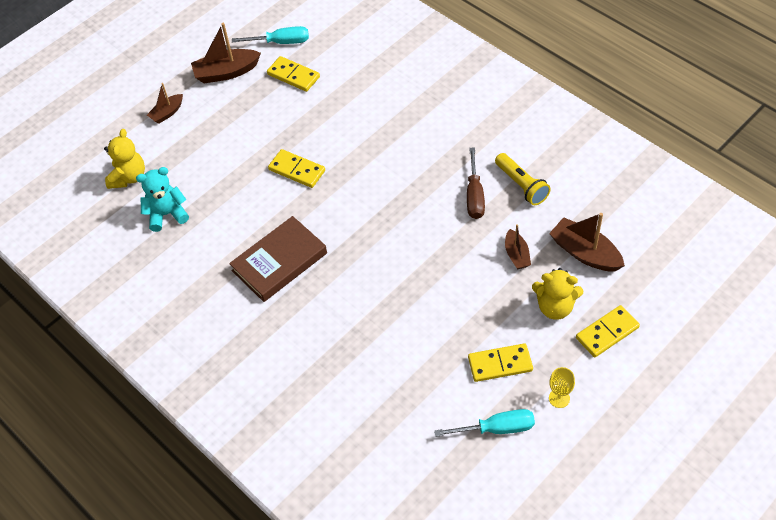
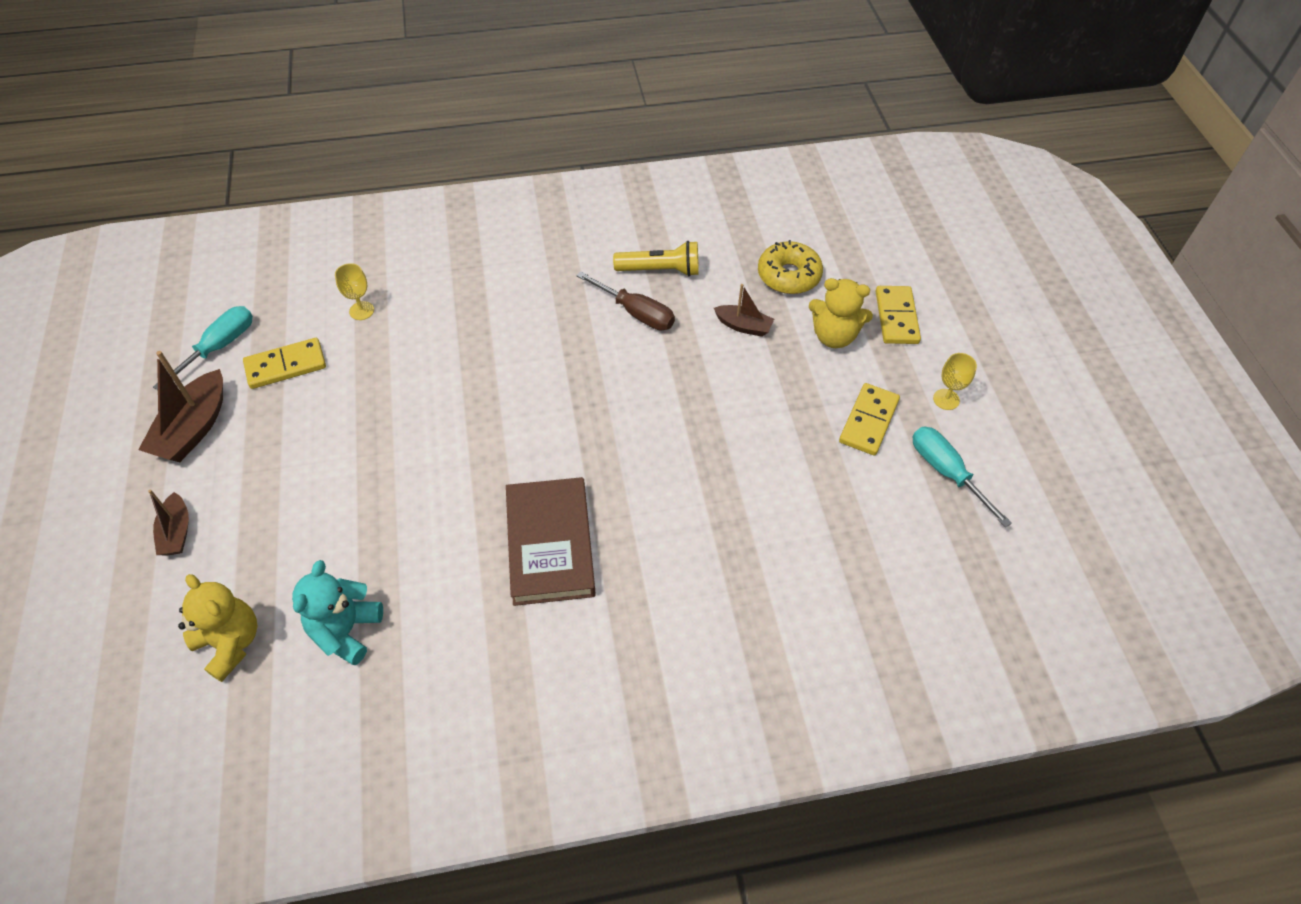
camera: 60 degrees left, 0 degrees up
yellow domino [268,149,325,188] -> none
turquoise screwdriver [434,409,535,437] -> turquoise screwdriver turned 60 degrees counterclockwise [912,427,1012,528]
yellow teddy bear [532,268,583,320] -> yellow teddy bear turned 60 degrees clockwise [808,278,873,348]
brown boat [549,213,625,271] -> yellow donut [758,240,823,294]
none -> yellow goblet [335,263,374,320]

